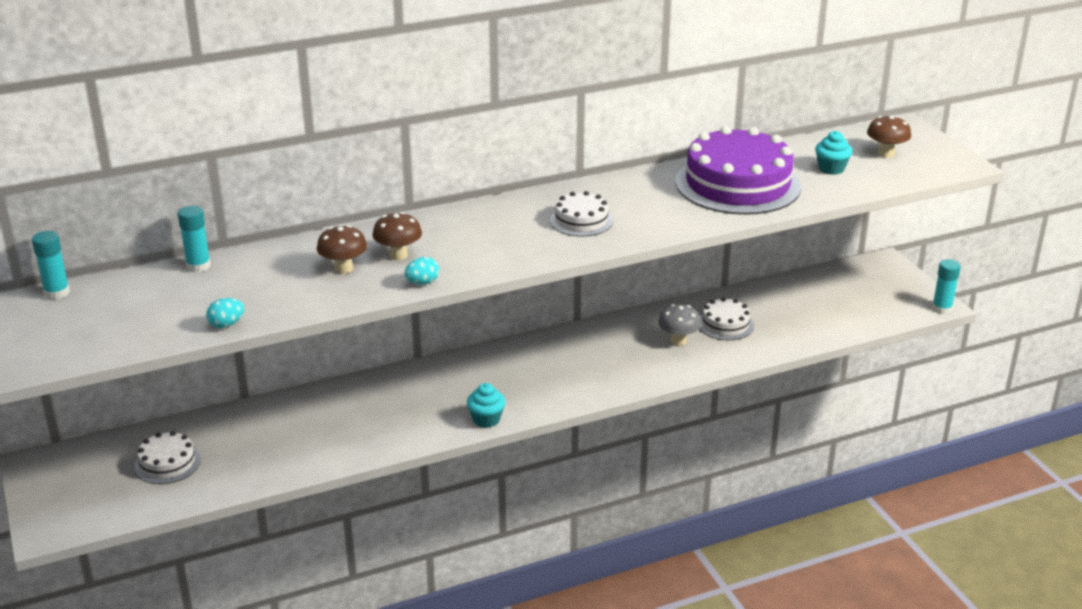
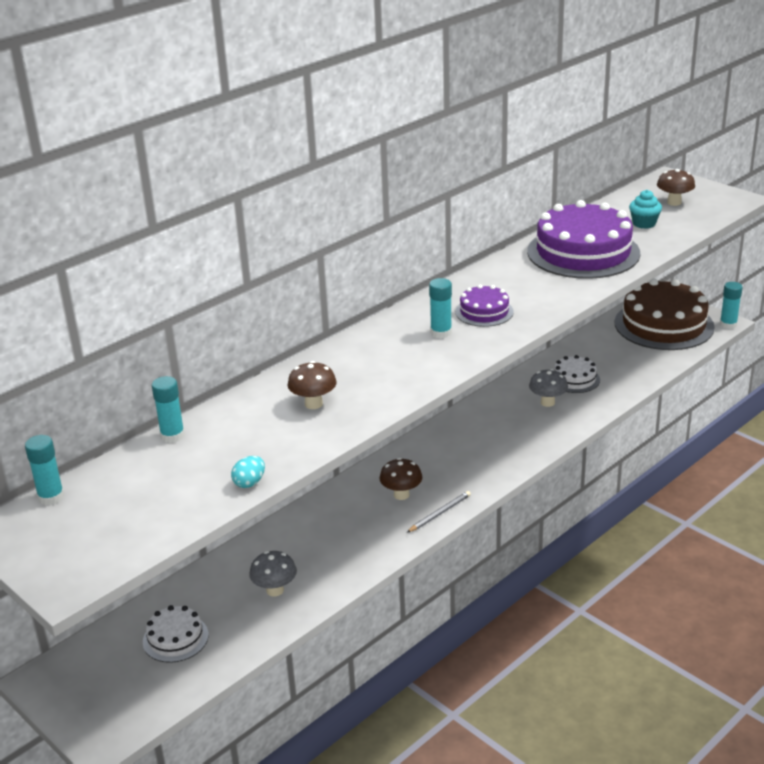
camera: 20 degrees left, 0 degrees up
brown mushroom [372,212,422,260] -> brown mushroom moved to [379,458,422,500]
turquoise egg [405,257,439,285] -> none
turquoise cupcake [467,383,505,428] -> grey pencil [407,491,471,532]
white cake [550,191,613,237] -> purple cake [455,285,514,327]
none -> grey mushroom [249,551,297,597]
none -> turquoise glue stick [429,278,452,338]
none -> brown cake [615,279,715,350]

